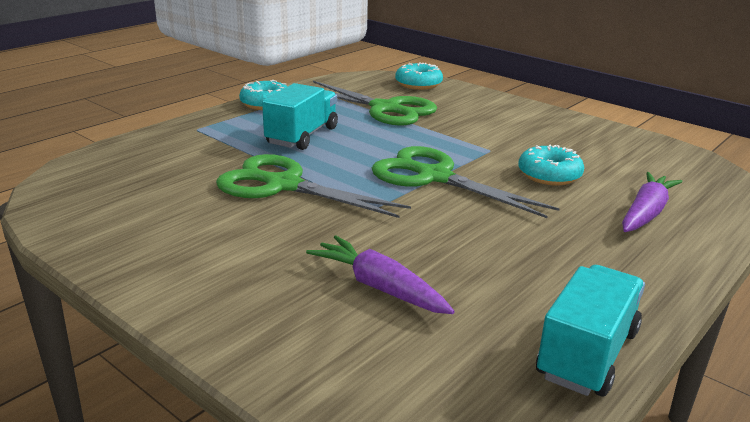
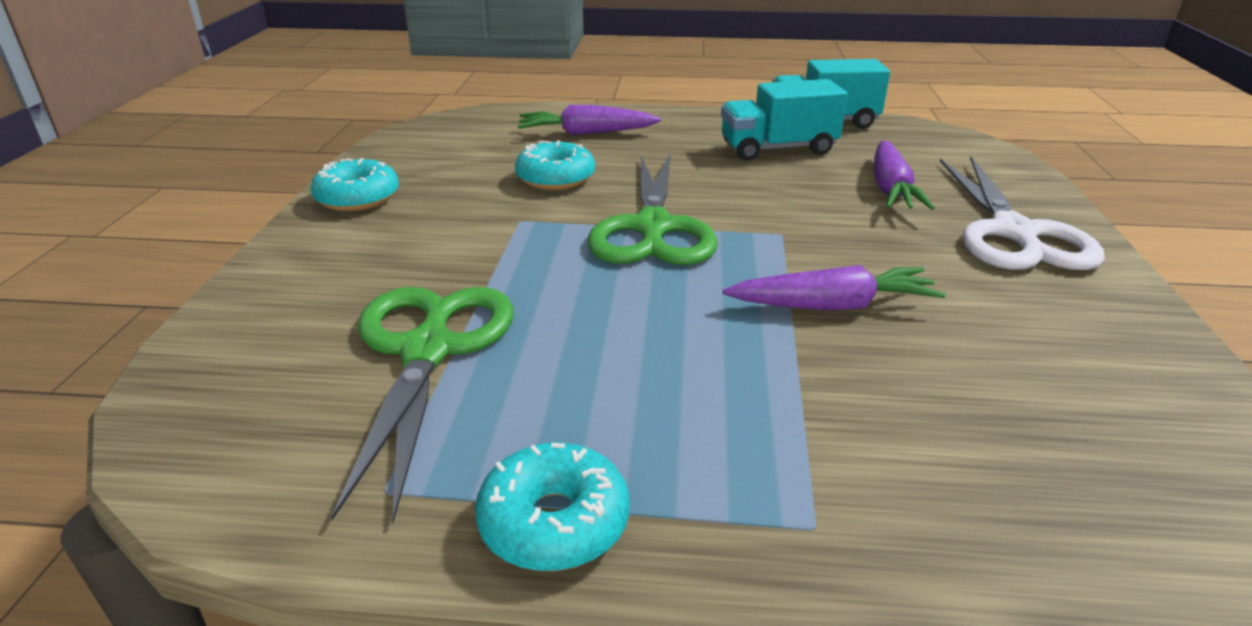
camera: 125 degrees left, 5 degrees up
green scissors [216,154,411,218] -> purple carrot [723,265,946,311]
turquoise truck [262,83,338,150] -> turquoise truck moved to [721,79,848,161]
turquoise donut [395,62,443,90] -> turquoise donut moved to [311,158,399,211]
none -> white scissors [940,157,1105,270]

